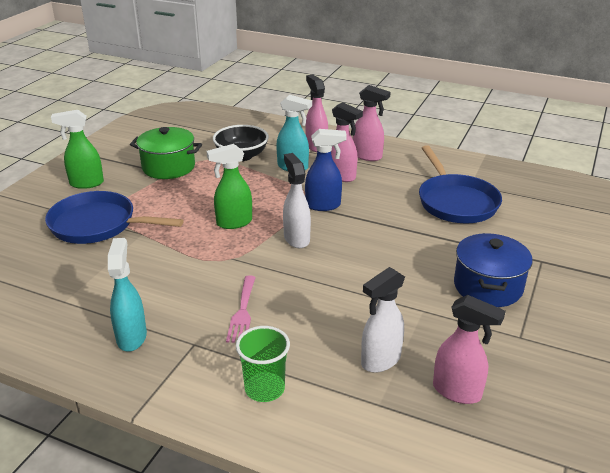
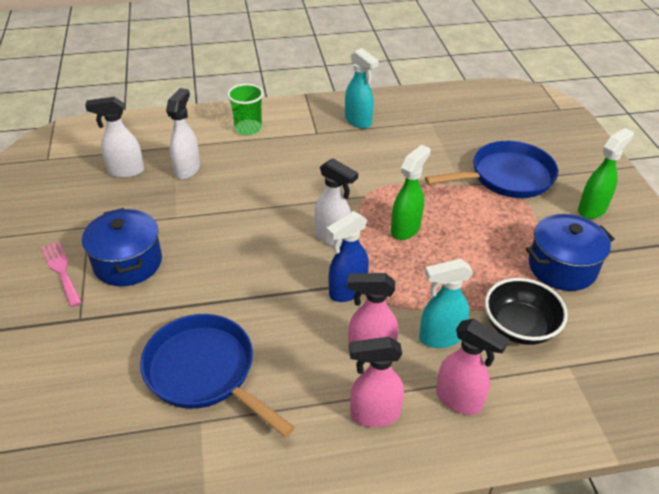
camera: 145 degrees right, 10 degrees up
green pot [130,127,202,179] -> blue pot [526,214,615,291]
pink fork [226,275,256,343] -> pink fork moved to [42,241,82,307]
pink spray bottle [433,295,506,404] -> white spray bottle [85,97,144,178]

